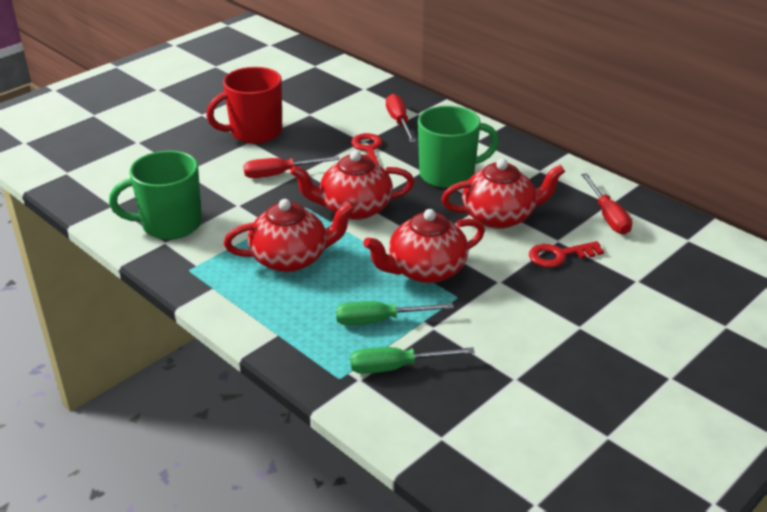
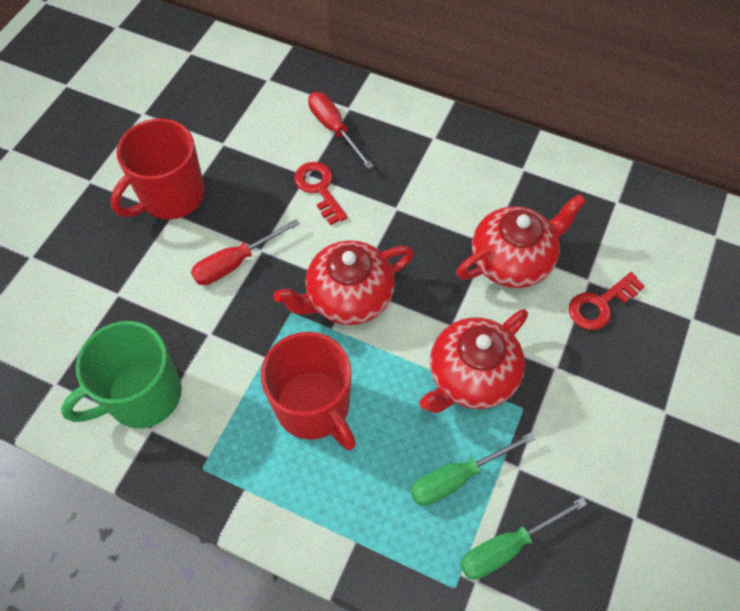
camera: 20 degrees left, 25 degrees up
red teapot [224,199,355,272] -> red mug [261,332,356,450]
green mug [418,106,499,188] -> none
red screwdriver [581,173,632,234] -> none

